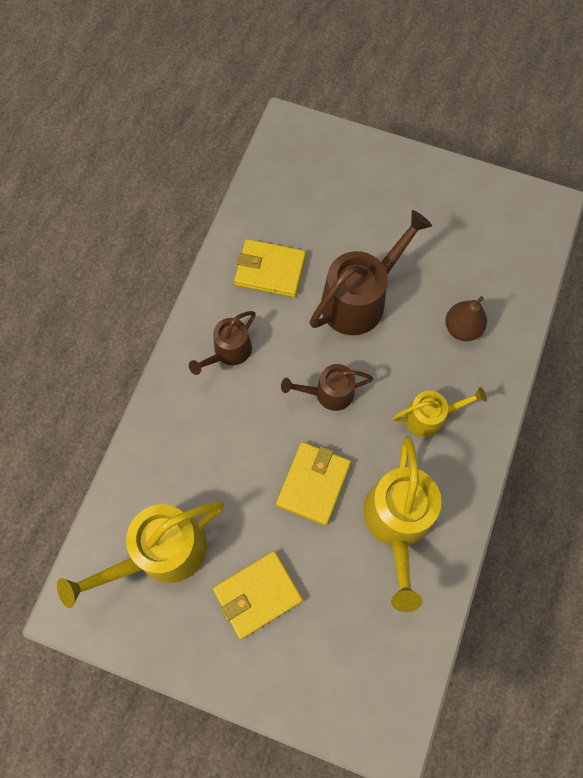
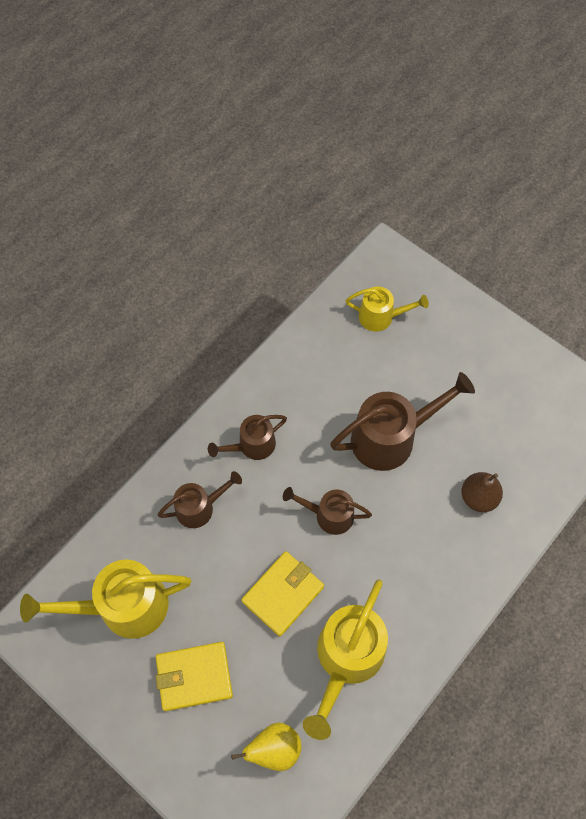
camera: 20 degrees right, 5 degrees down
yellow wallet [234,239,306,297] -> none
yellow watering can [393,387,487,437] -> yellow watering can moved to [346,287,429,331]
none -> brown watering can [158,471,242,528]
none -> yellow pear [231,722,301,771]

